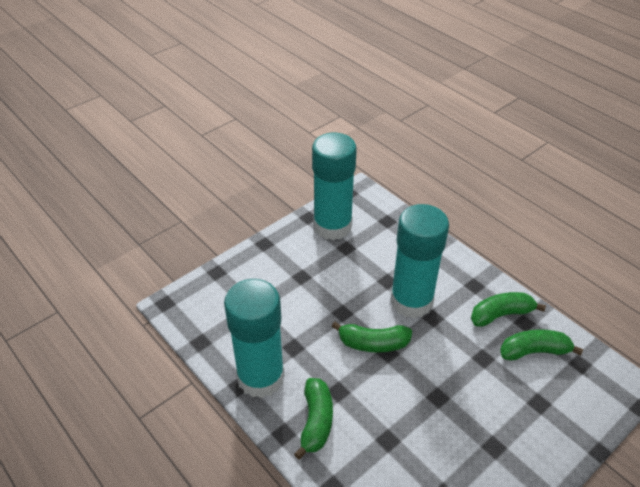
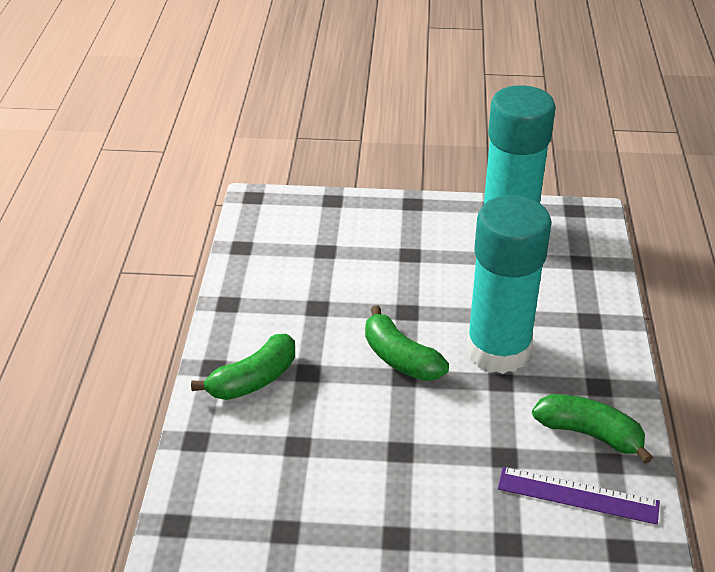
camera: 45 degrees right, 5 degrees down
turquoise glue stick [224,279,285,398] -> none
green banana [500,329,583,361] -> purple ruler [498,467,660,525]

